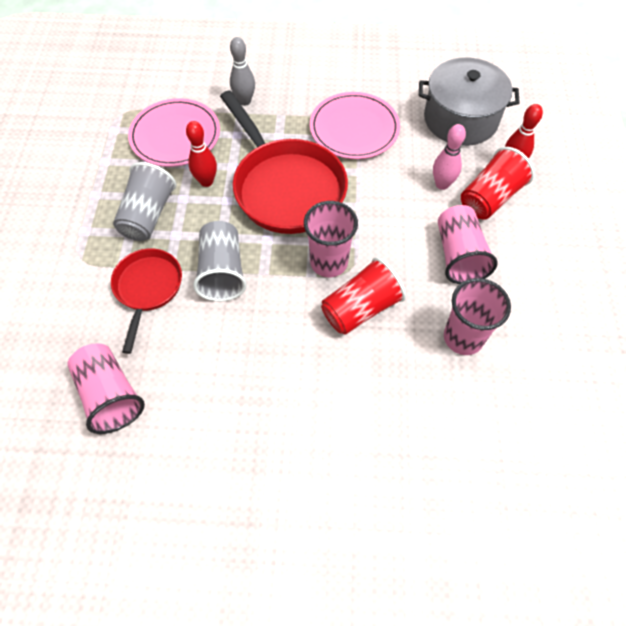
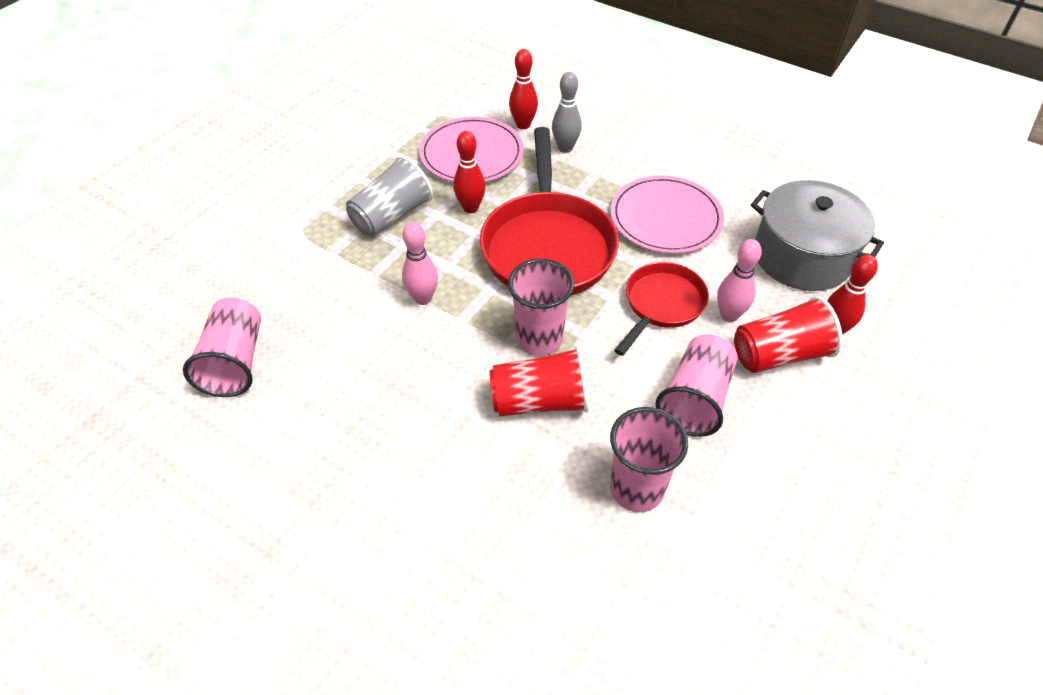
camera: 30 degrees right, 10 degrees down
red pan [111,248,182,354] -> red pan moved to [614,262,709,356]
grey cup [193,221,247,301] -> pink bowling pin [402,222,438,305]
none -> red bowling pin [509,49,538,129]

